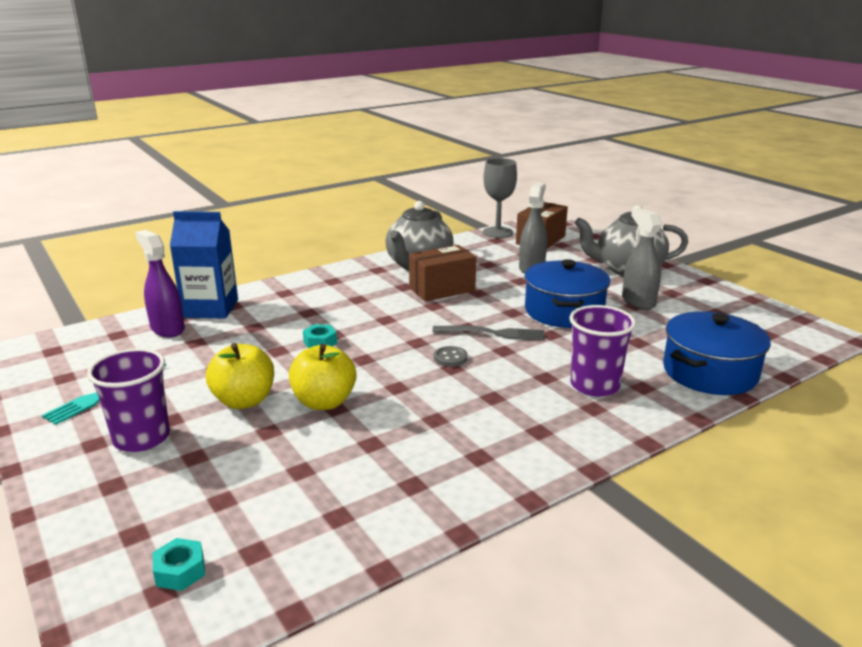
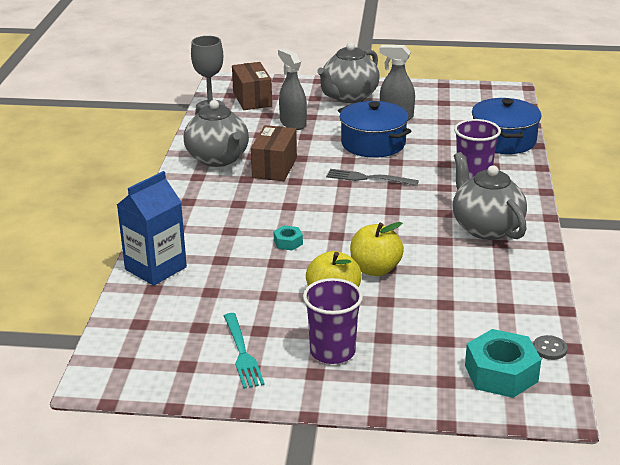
camera: 50 degrees left, 5 degrees up
purple spray bottle [135,230,185,337] -> none
turquoise nut [153,538,205,591] -> turquoise nut [465,329,541,398], size x2.05
grey fork [432,326,545,341] -> grey fork turned 120 degrees counterclockwise [326,169,419,186]
grey button [434,346,468,367] -> grey button moved to [533,335,568,360]
none -> grey teapot [453,152,527,240]

